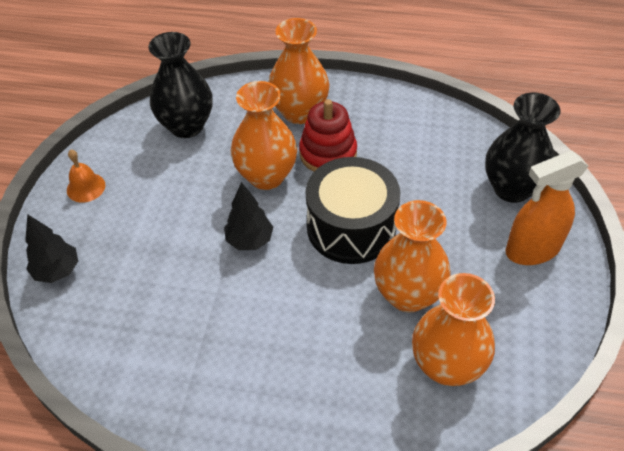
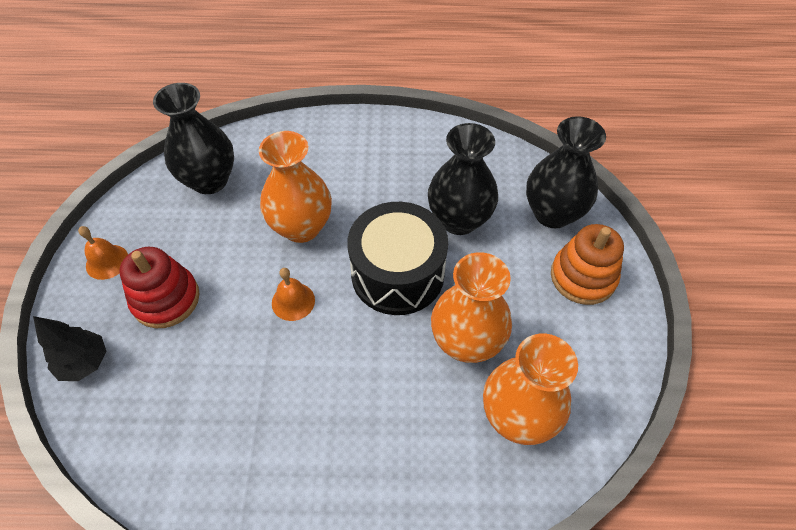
camera: 10 degrees left, 5 degrees up
black tree [224,182,273,250] -> orange bell [272,268,315,321]
orange vase [268,18,329,124] -> none
red stacking toy [299,99,357,172] -> red stacking toy moved to [119,247,199,328]
orange spray bottle [506,151,588,265] -> orange stacking toy [551,224,624,305]
none -> black vase [428,123,498,235]

